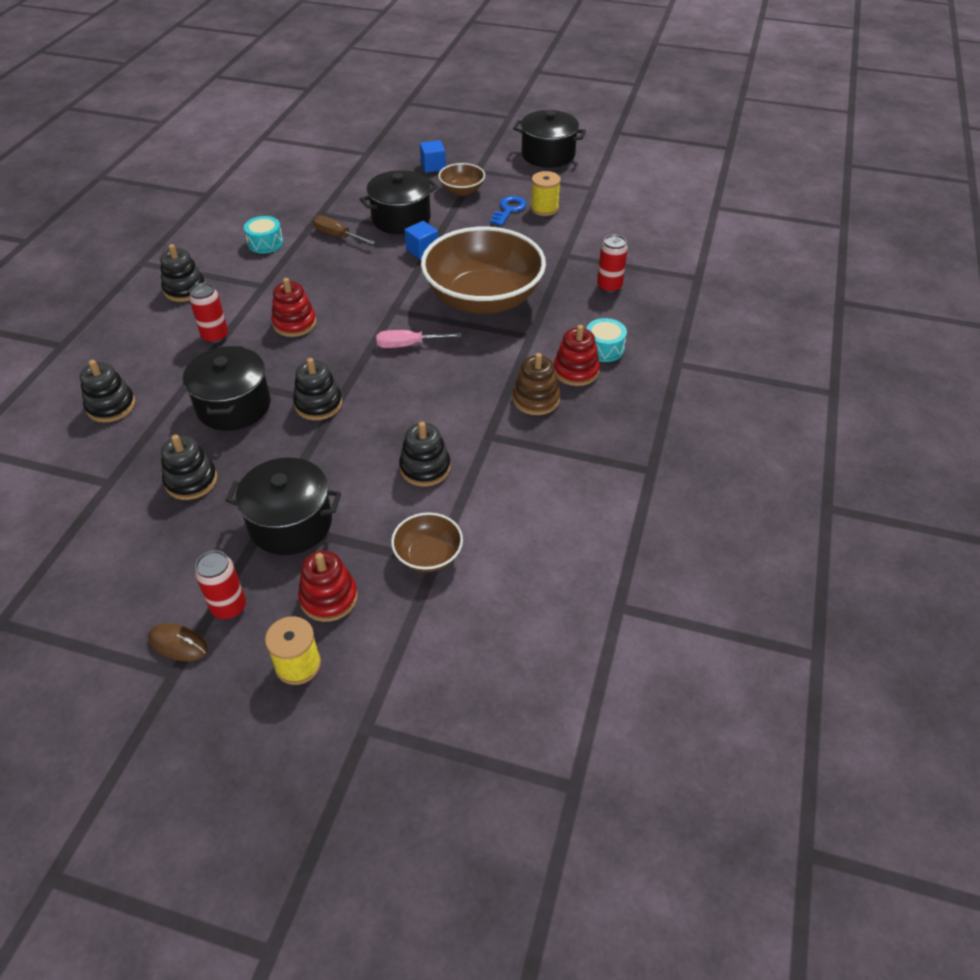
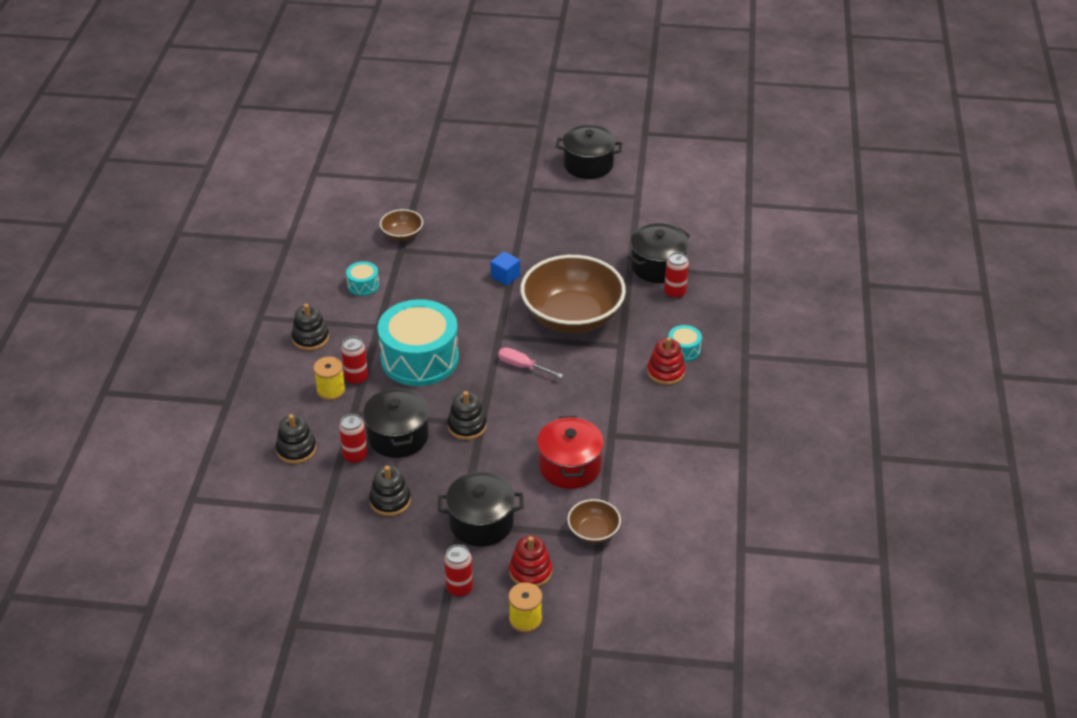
camera: 10 degrees left, 5 degrees down
brown mouse [148,623,208,661] -> none
red stacking toy [271,278,316,337] -> turquoise drum [378,299,459,386]
brown screwdriver [313,215,375,244] -> none
black pot [360,170,438,234] -> black pot moved to [628,223,690,283]
pink screwdriver [376,330,462,348] -> pink screwdriver turned 45 degrees clockwise [498,347,563,378]
black stacking toy [399,422,451,486] -> red pot [537,416,604,489]
blue cube [420,140,446,173] -> none
brown bowl [438,163,485,196] -> brown bowl moved to [380,209,423,241]
blue key [490,196,527,226] -> none
brown stacking toy [513,353,560,415] -> none
yellow spool [531,171,561,216] -> yellow spool moved to [313,357,346,400]
none -> red can [339,414,368,464]

